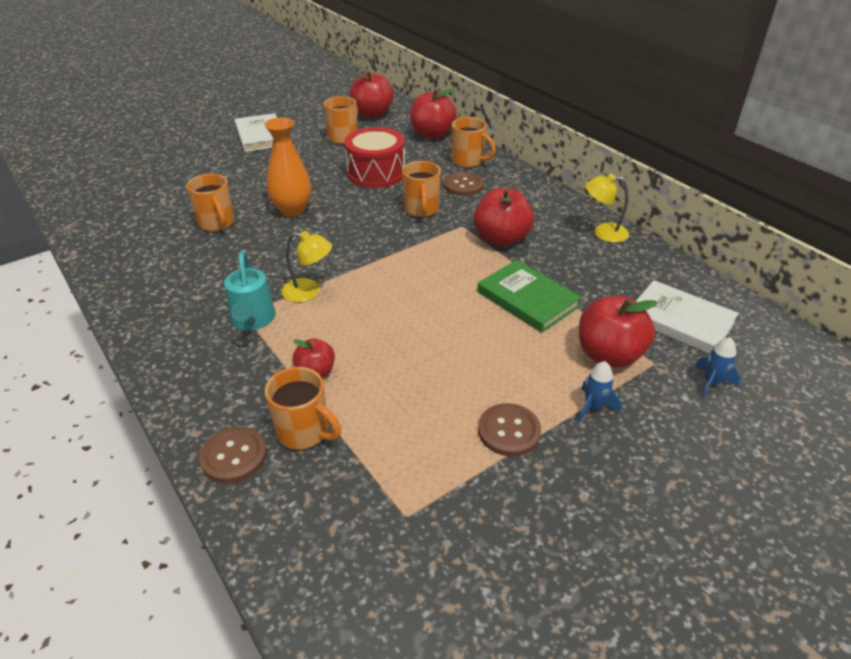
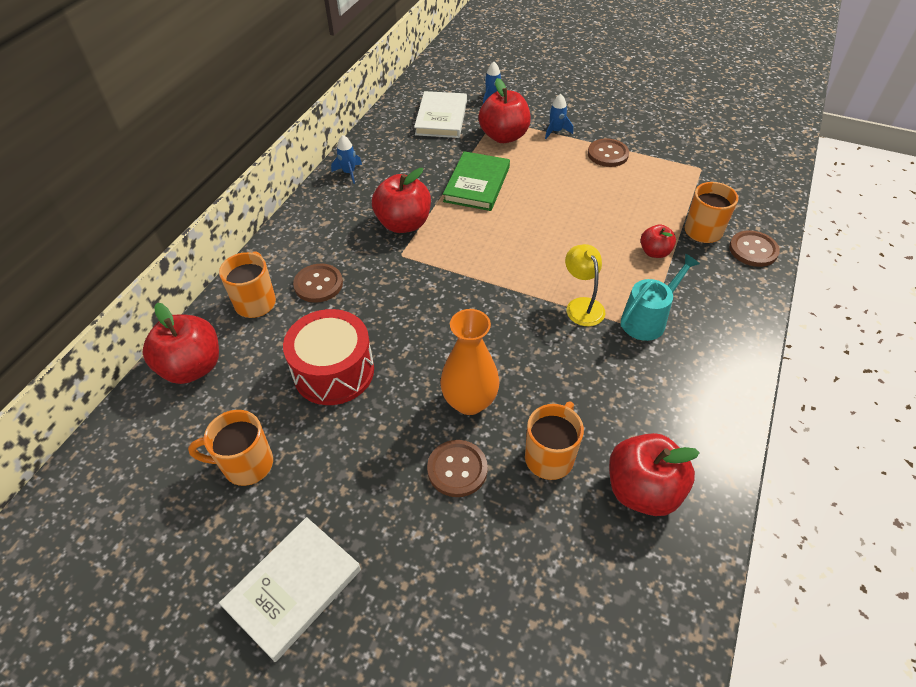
camera: 120 degrees left, 10 degrees up
red apple [349,71,394,118] -> red apple moved to [609,433,700,516]
orange mug [402,161,441,217] -> none
yellow lamp [586,174,629,243] -> blue rocket [331,135,362,184]
none -> brown button [427,440,488,497]

